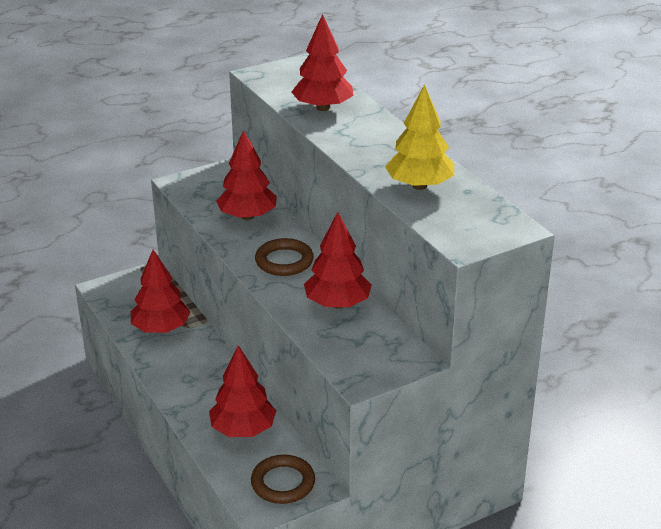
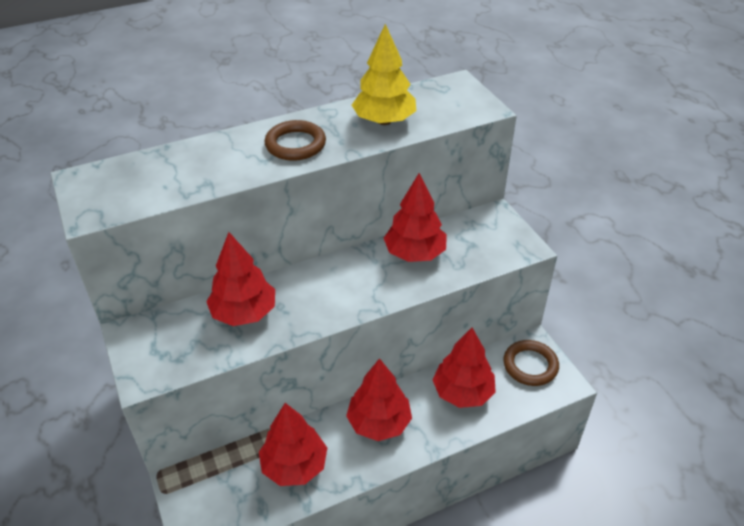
camera: 85 degrees left, 10 degrees up
brown ring [255,238,314,276] -> brown ring moved to [265,120,326,161]
red tree [291,14,353,111] -> red tree moved to [346,358,412,441]

